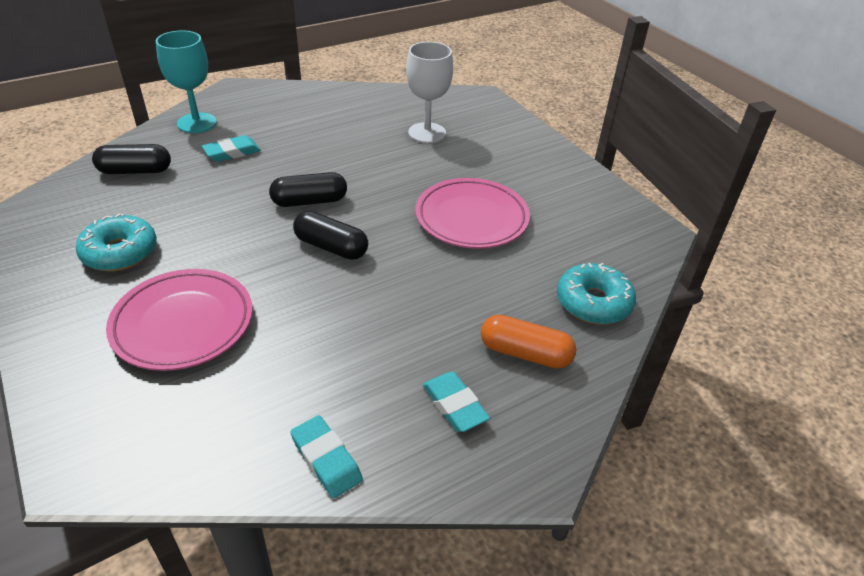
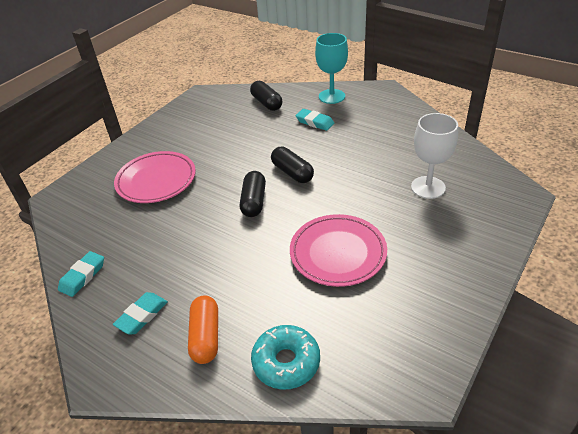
camera: 70 degrees right, 0 degrees up
turquoise donut [76,214,157,271] -> none

